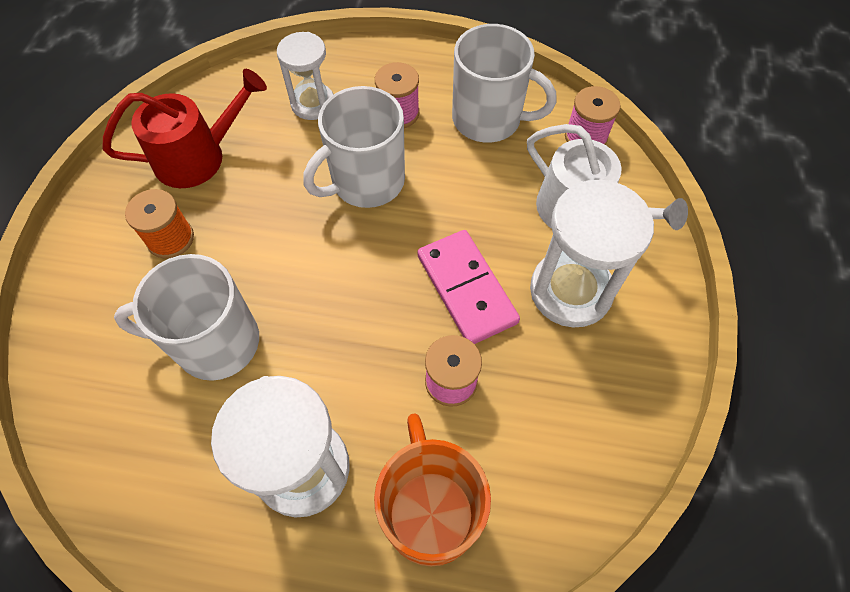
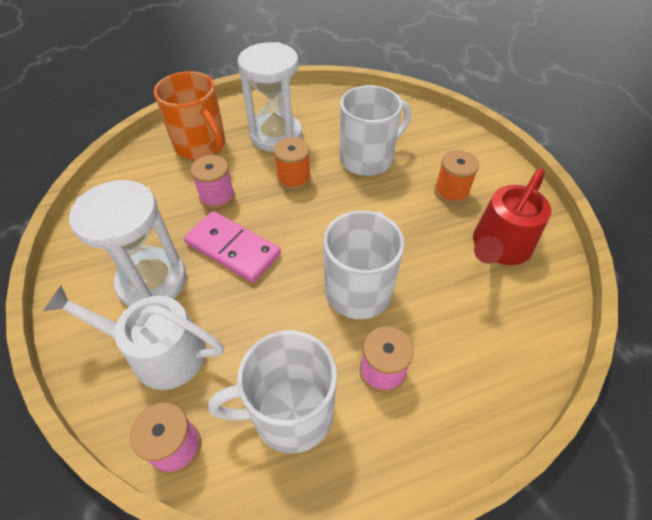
camera: 150 degrees right, 10 degrees down
white hourglass [277,32,334,120] -> none
none -> orange spool [274,137,311,190]

